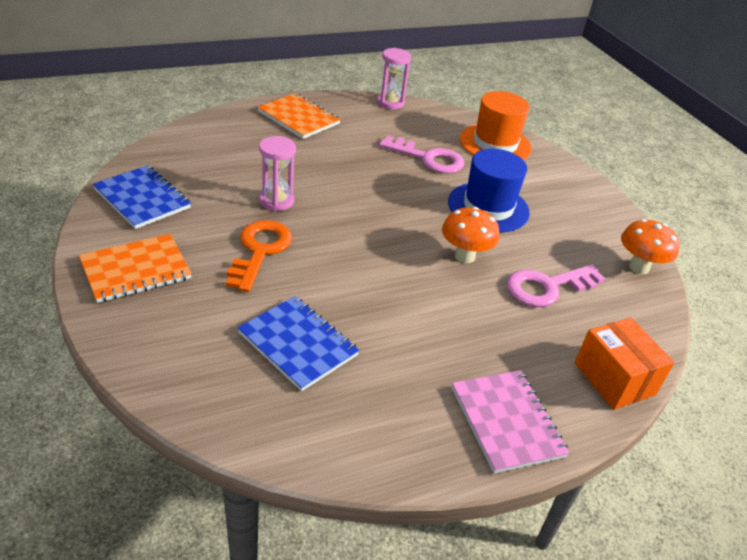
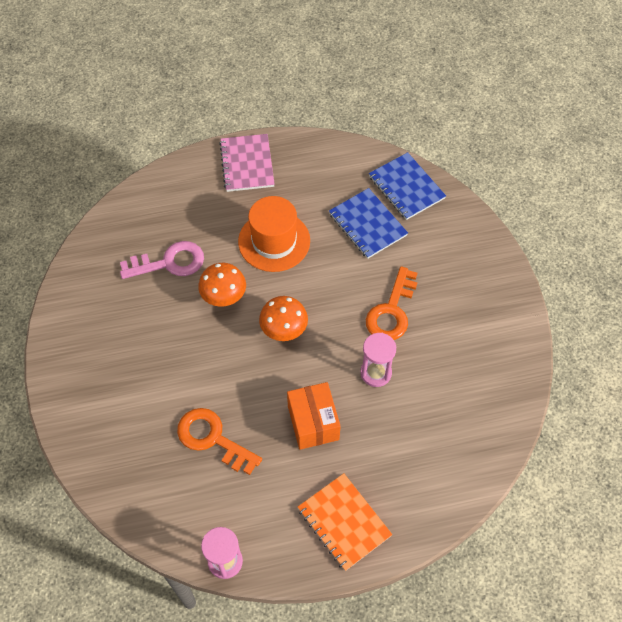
camera: 165 degrees left, 20 degrees up
orange notebook [79,234,192,303] -> none
blue notebook [93,165,191,229] -> blue notebook moved to [369,152,446,220]
pink key [379,136,464,173] -> orange key [177,408,262,475]
blue hat [448,149,530,233] -> none
orange hat [460,91,532,160] -> orange hat moved to [238,196,310,272]
orange box [575,318,675,410] -> orange box moved to [287,382,341,450]
orange mushroom [621,219,680,274] -> orange mushroom moved to [259,296,308,341]

